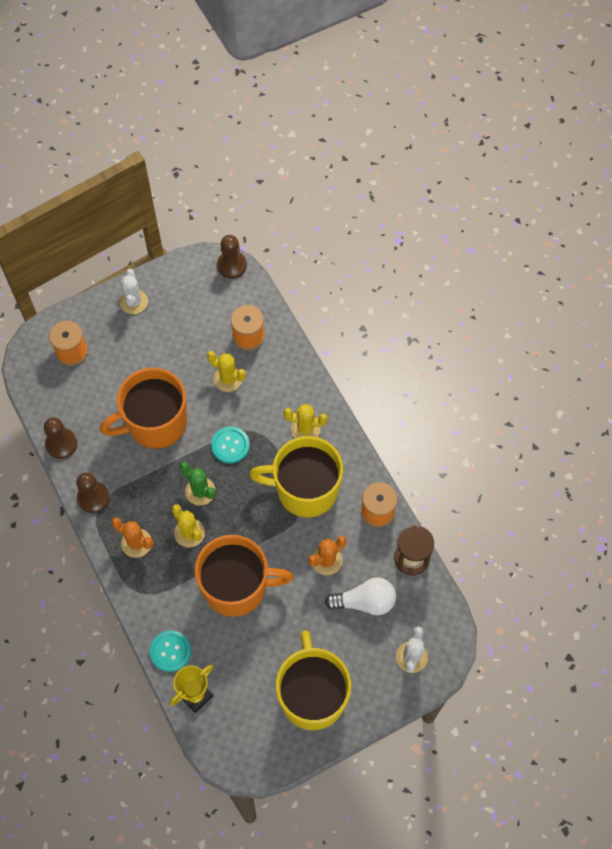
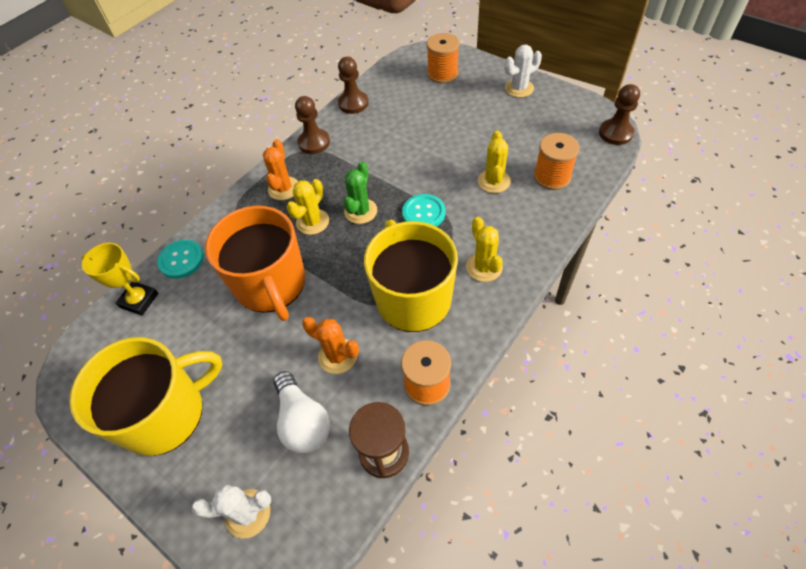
camera: 70 degrees right, 10 degrees down
orange mug [100,368,187,449] -> none

